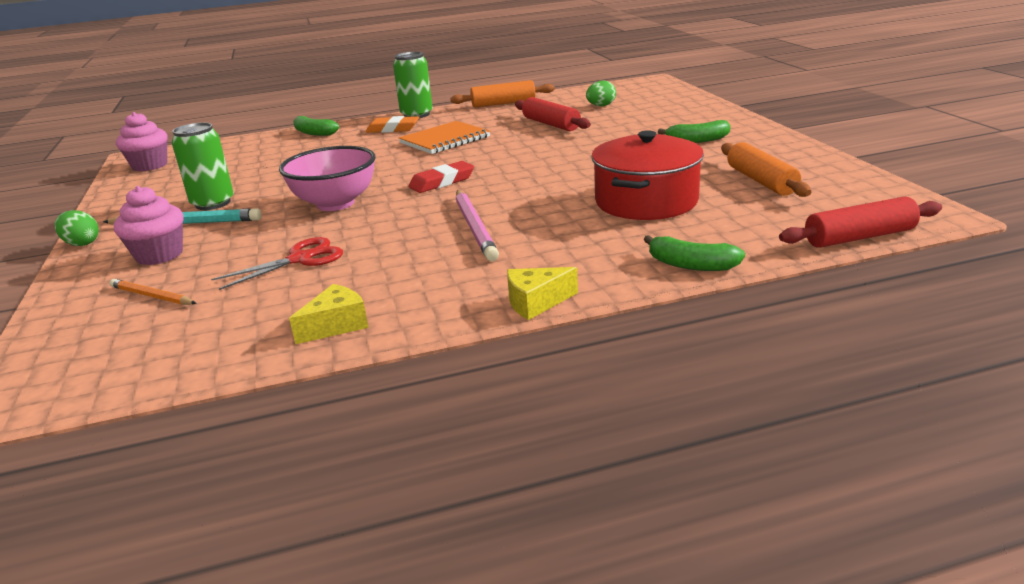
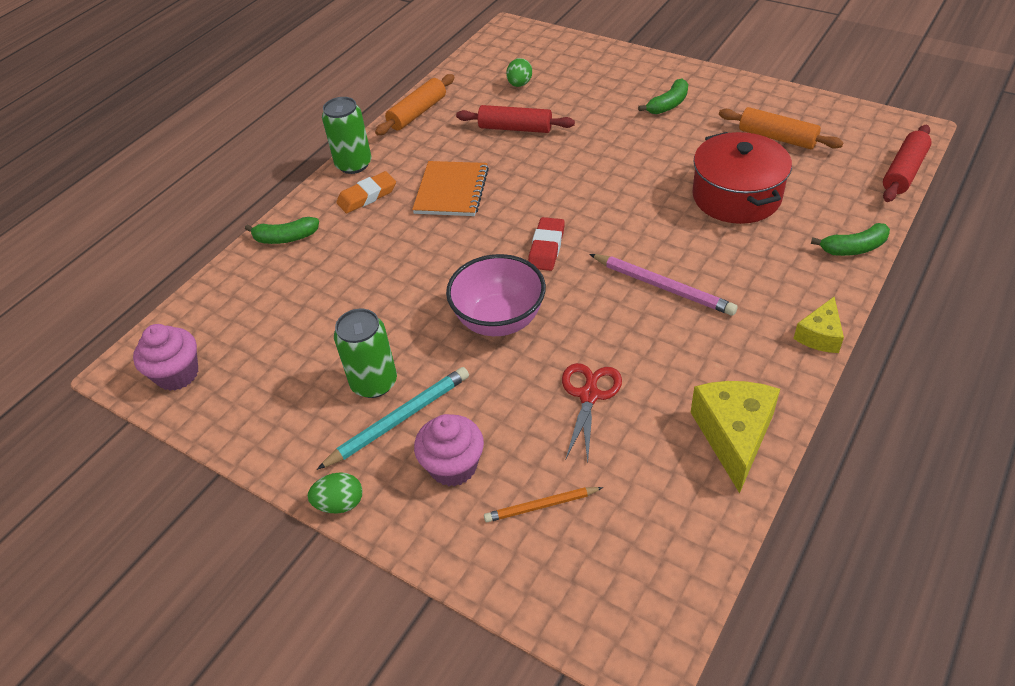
camera: 40 degrees left, 20 degrees up
yellow cheese [289,284,368,344] -> yellow cheese [691,381,780,493], size x1.70

